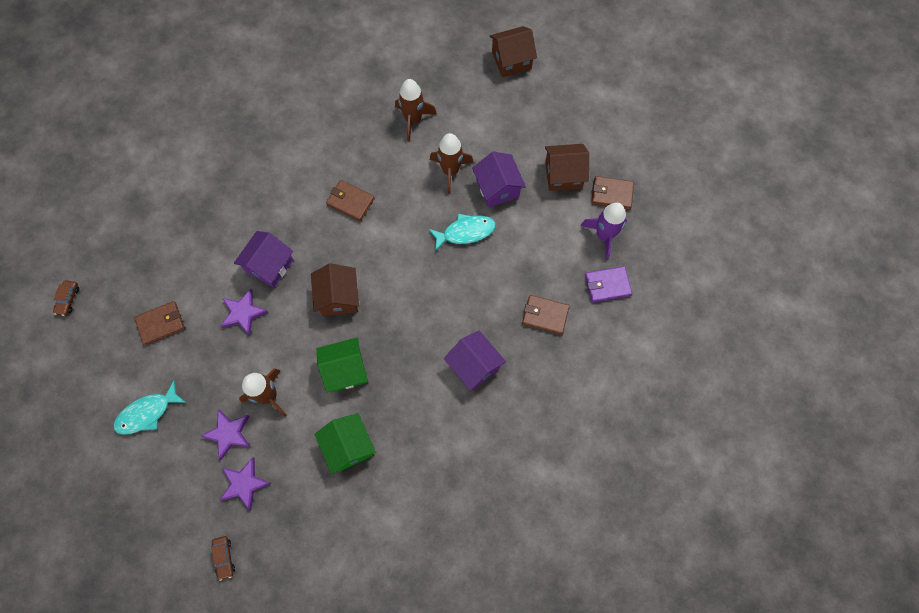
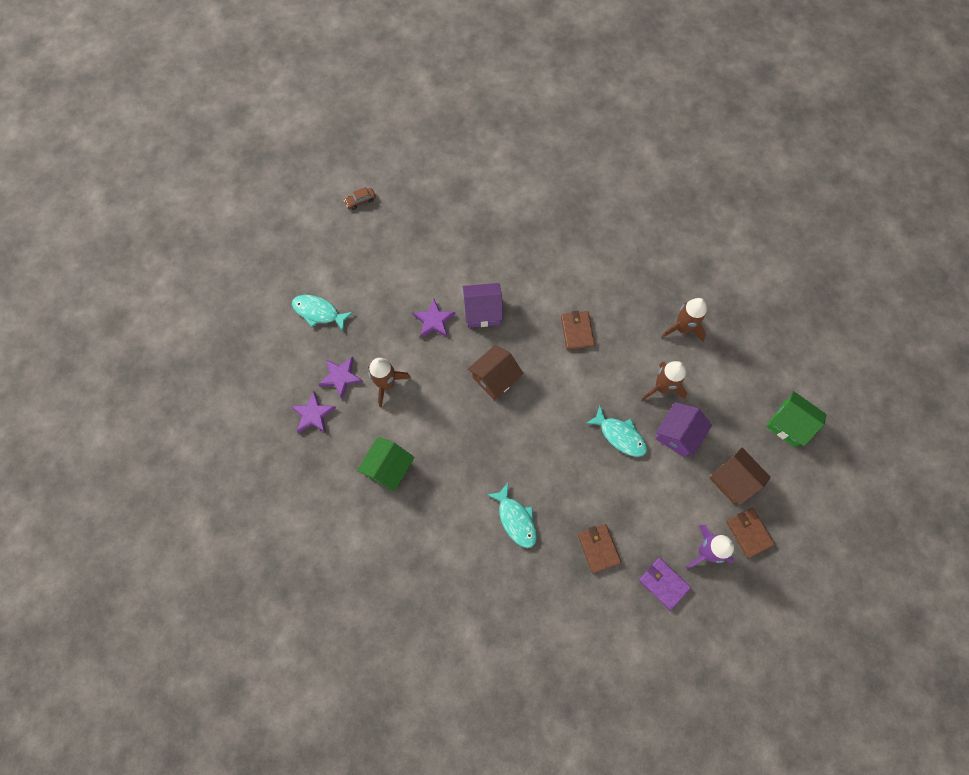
camera: 55 degrees right, 0 degrees up
brown wallet [134,301,185,345] -> none
brown car [211,536,235,581] -> none
green house [317,337,368,392] -> green house moved to [766,391,827,447]
purple house [444,330,506,391] -> turquoise fish [486,483,537,548]
brown house [490,26,537,77] -> none

